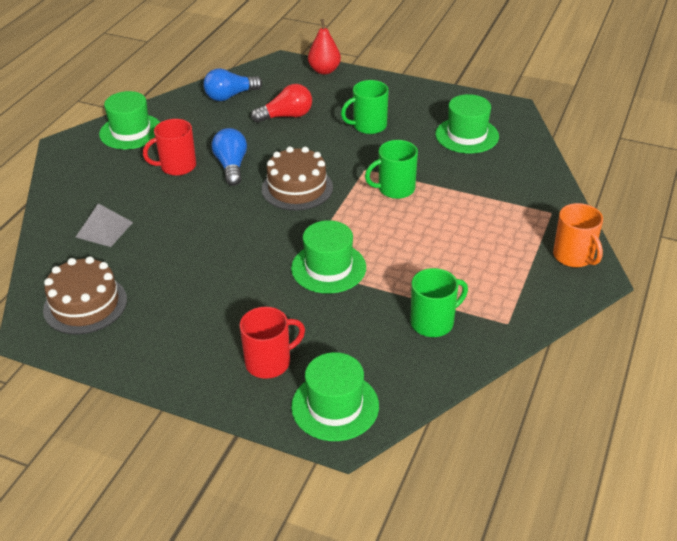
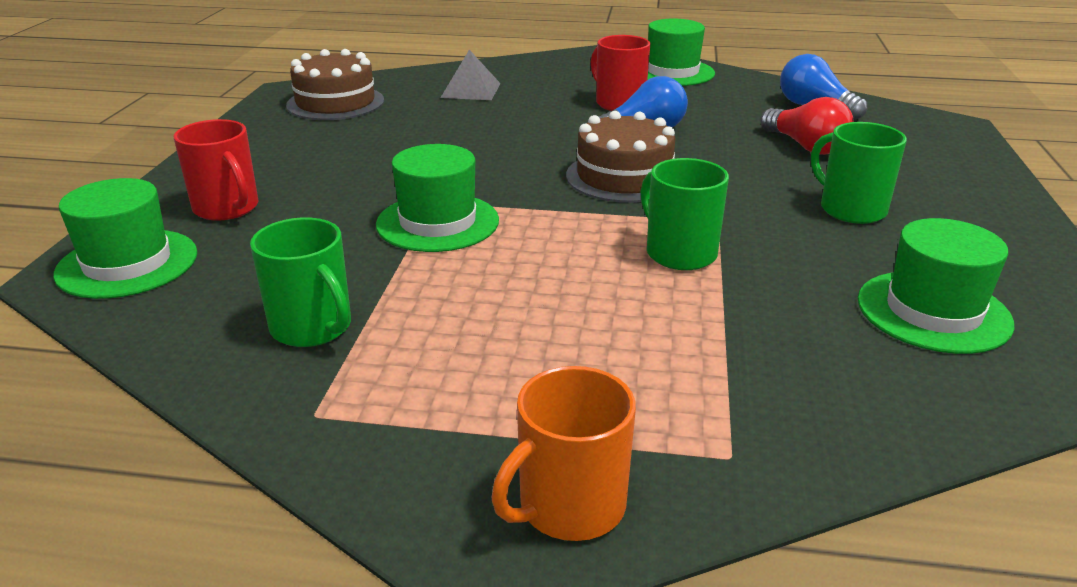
camera: 75 degrees right, 10 degrees down
red pear [308,19,341,75] -> none

